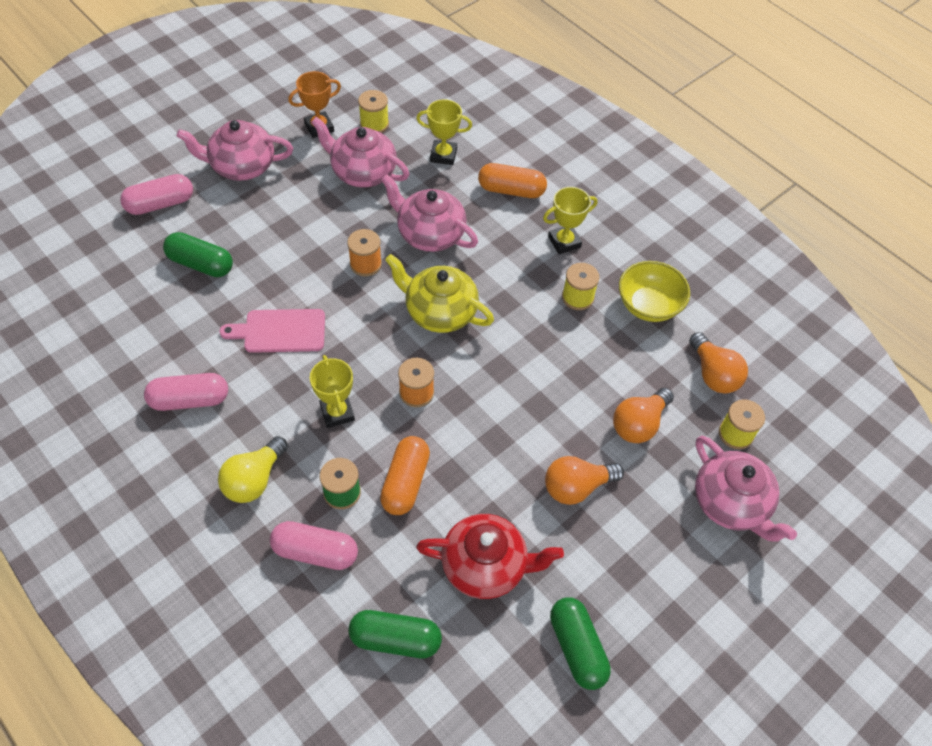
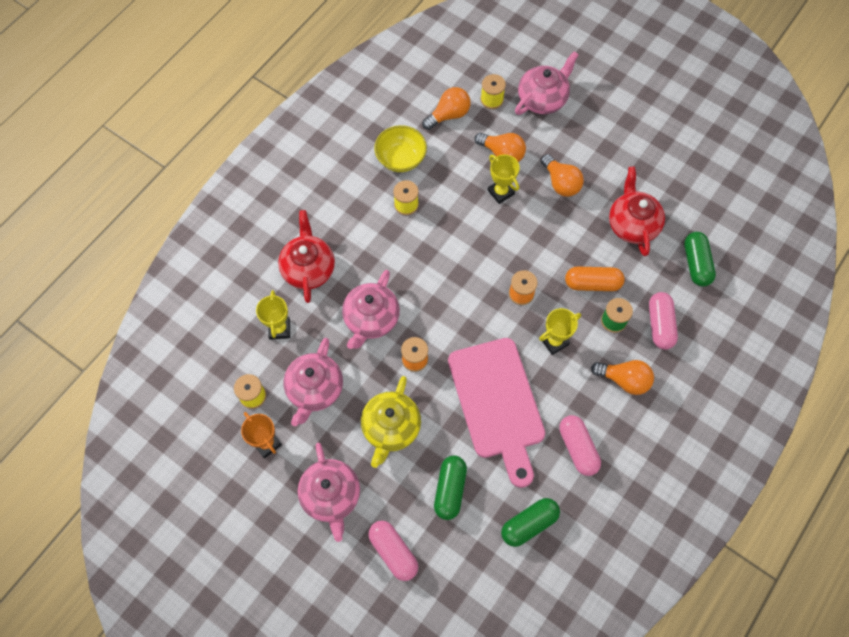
camera: 100 degrees left, 10 degrees up
yellow light bulb [218,436,288,503] -> orange light bulb [591,360,654,395]
pink cutting board [220,309,325,353] -> pink cutting board [448,338,545,488], size x1.82
yellow teapot [385,254,494,333] -> yellow teapot moved to [361,376,421,468]
orange capsule [478,163,547,198] -> red teapot [278,210,335,303]
yellow trophy [543,187,598,254] -> yellow trophy moved to [488,154,520,204]
green capsule [550,597,611,690] -> green capsule moved to [501,498,560,547]

